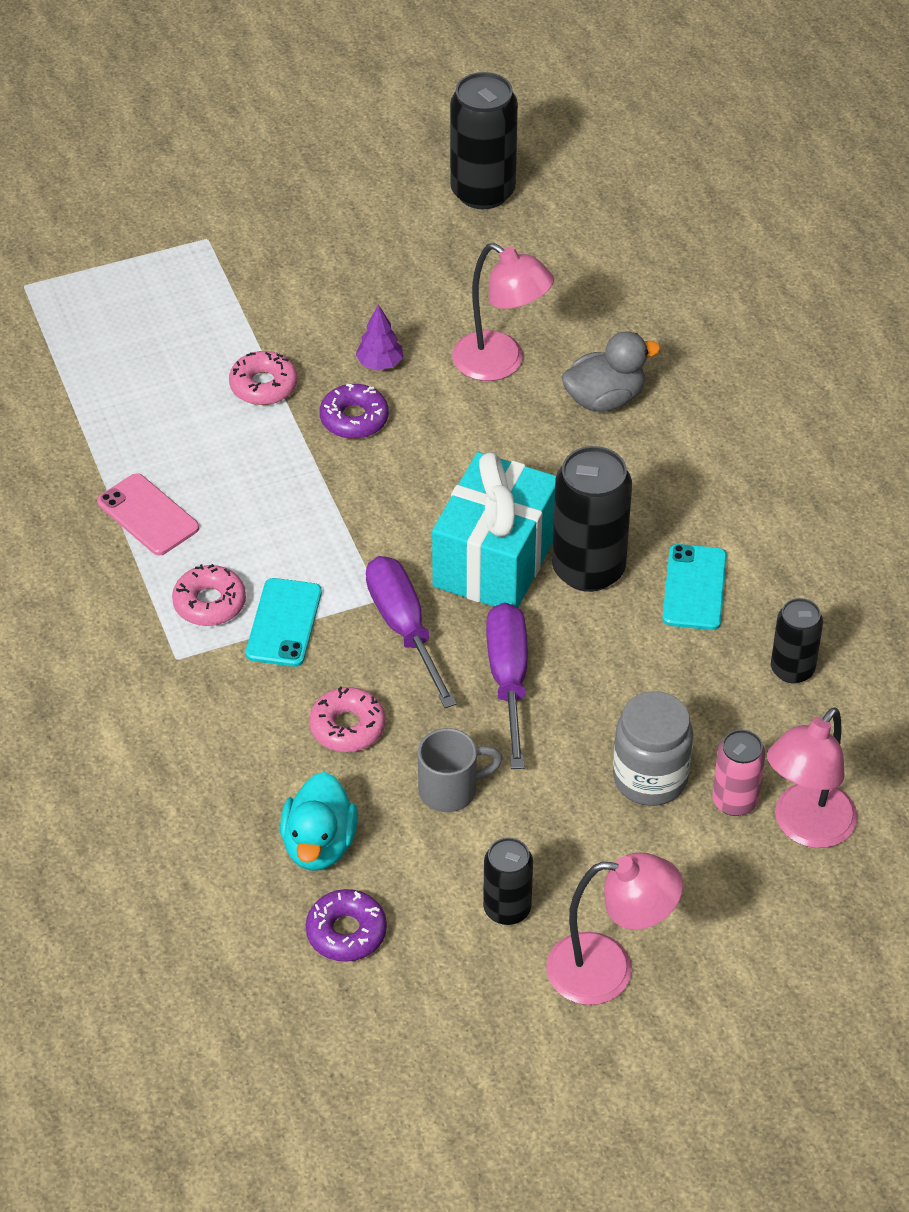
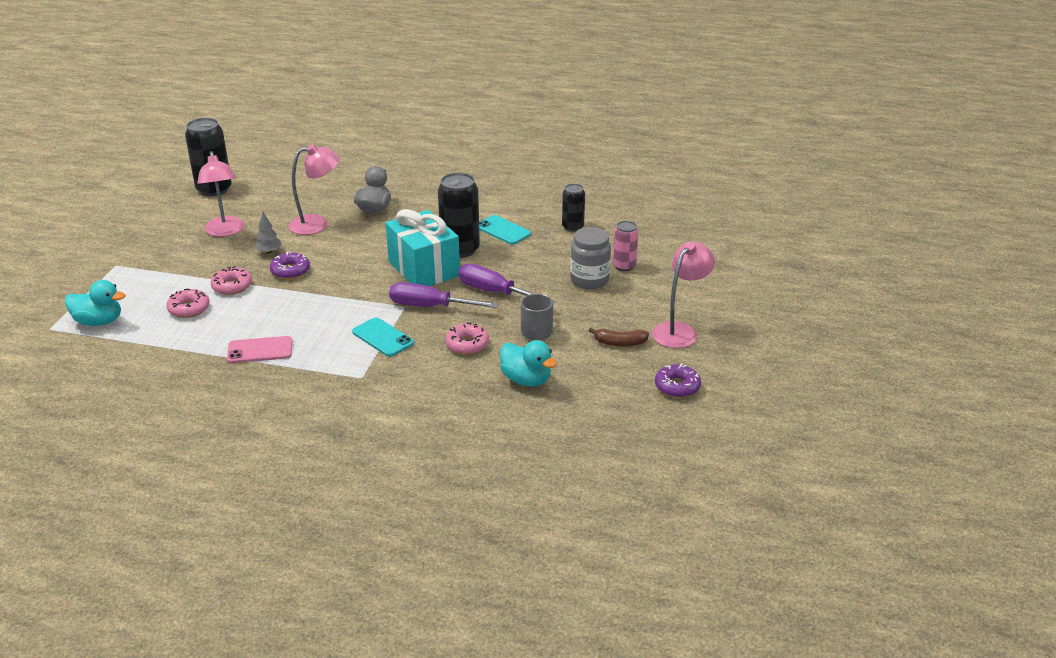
camera: 55 degrees left, 15 degrees down
pink donut [172,564,246,626] -> pink donut moved to [166,289,210,318]
purple donut [306,889,387,962] -> purple donut moved to [655,364,701,398]
purple tree [355,304,403,370] -> grey tree [254,212,282,254]
black can [483,838,533,925] -> brown banana [588,328,649,347]
pink lamp [767,707,858,848] -> pink lamp moved to [197,151,244,237]
none -> turquoise duck [65,280,125,326]

